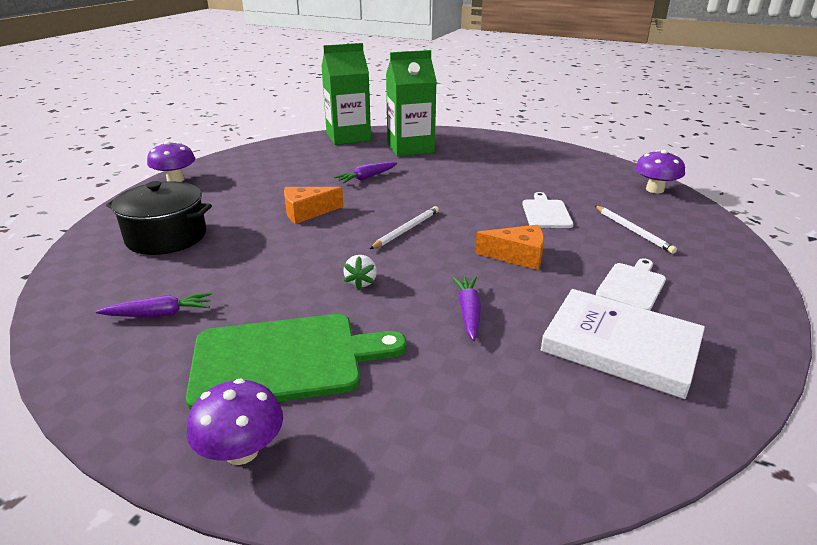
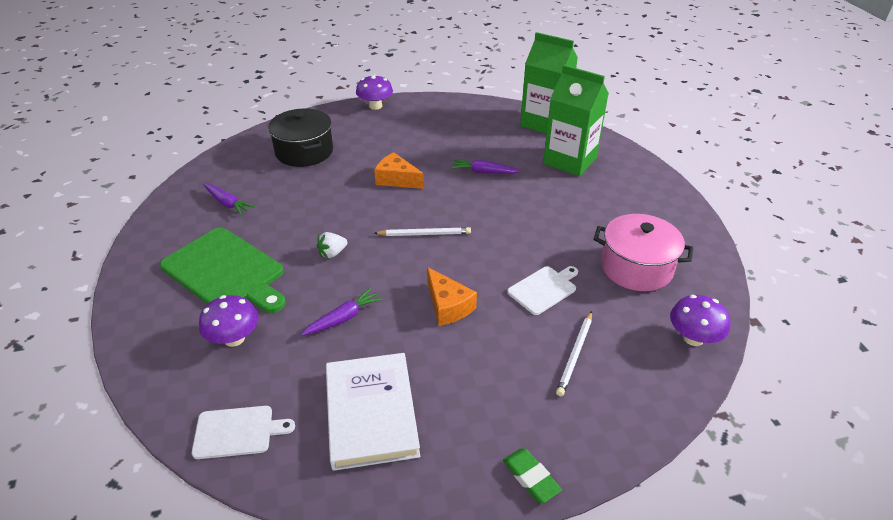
camera: 50 degrees right, 10 degrees up
purple mushroom [187,378,283,465] -> purple mushroom moved to [199,295,258,347]
white cutting board [596,258,666,310] -> white cutting board moved to [192,406,295,459]
none -> green eraser [503,448,562,503]
none -> pink pot [594,214,693,291]

